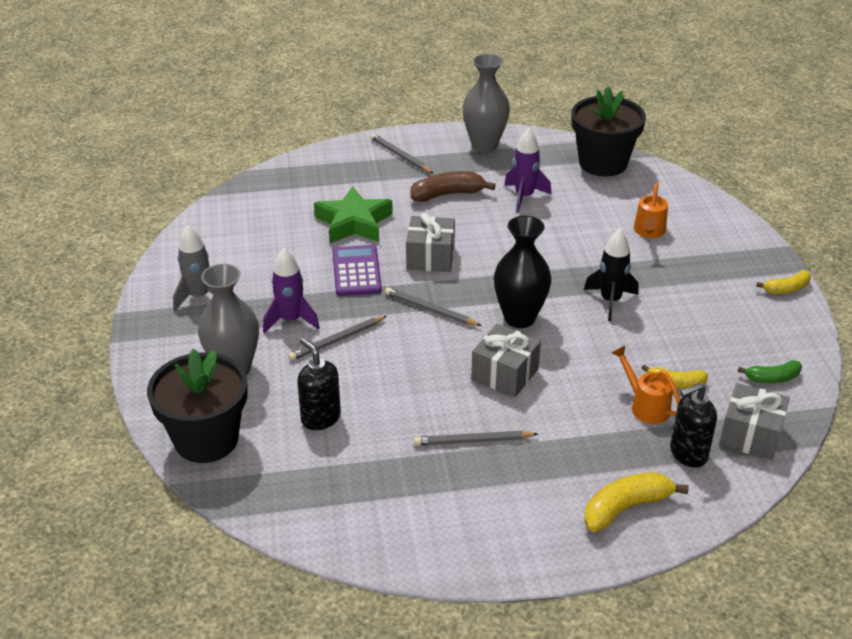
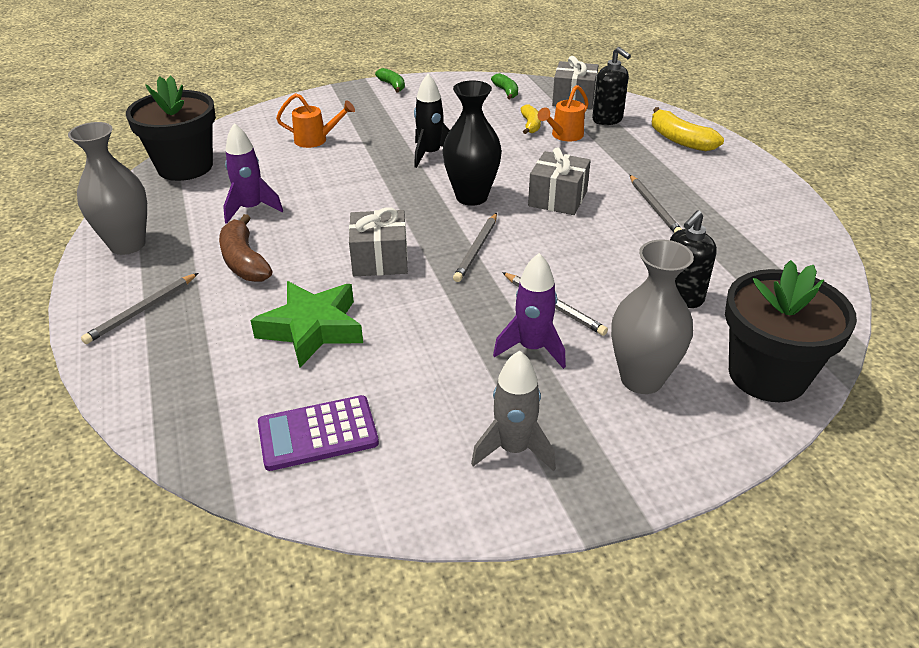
camera: 100 degrees left, 0 degrees up
purple calculator [332,245,382,296] -> purple calculator moved to [258,395,379,471]
yellow banana [756,270,811,294] -> green banana [375,68,405,92]

